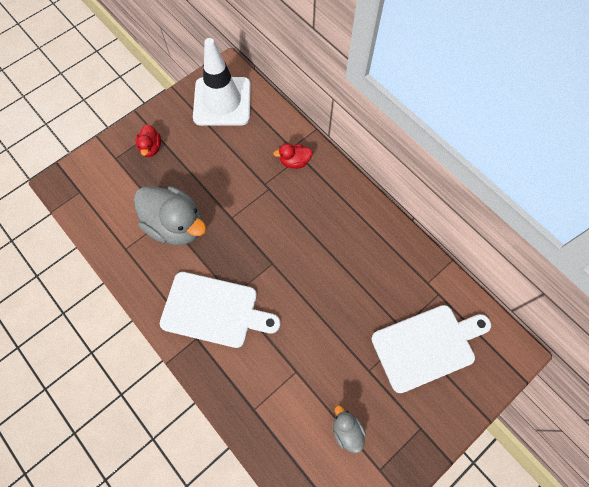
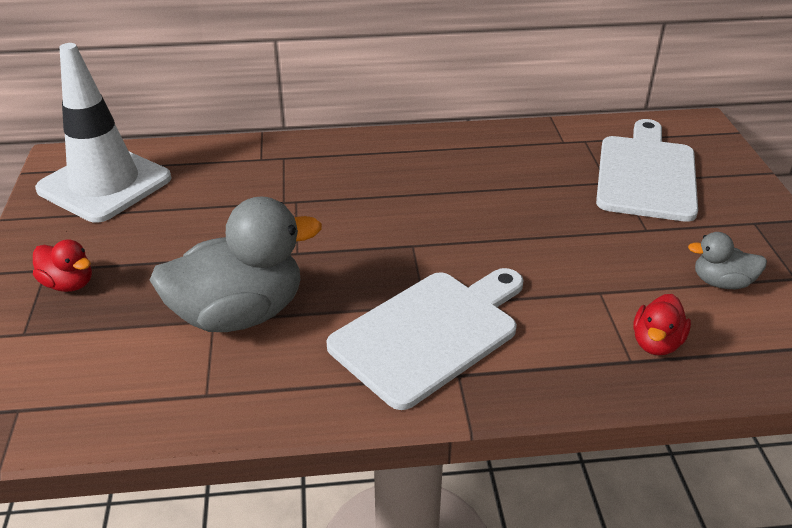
camera: 55 degrees left, 30 degrees down
red duck [273,143,312,169] -> red duck moved to [633,294,691,356]

